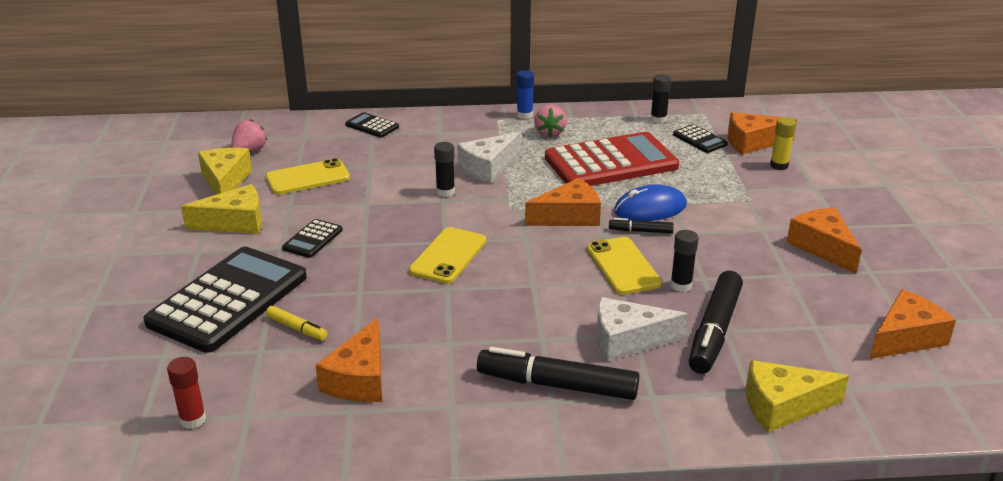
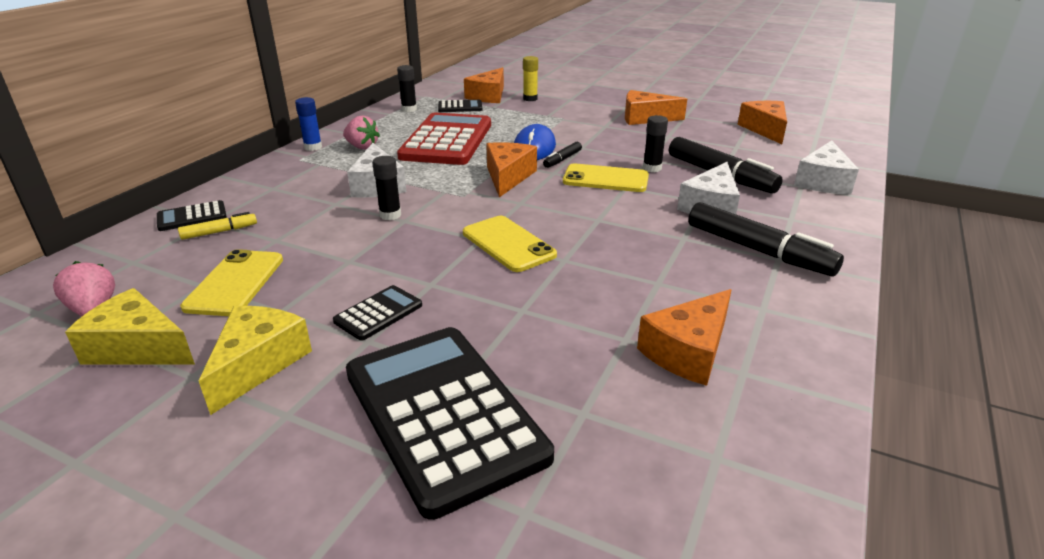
camera: 60 degrees left, 0 degrees up
red glue stick [167,357,206,429] -> none
yellow marker [266,306,327,340] -> yellow marker moved to [178,212,257,240]
black calculator [282,219,343,258] -> black calculator turned 105 degrees counterclockwise [333,285,422,341]
orange cheese [315,317,382,402] -> orange cheese turned 90 degrees clockwise [637,289,732,386]
black marker [477,347,640,400] -> black marker turned 90 degrees counterclockwise [688,202,844,276]
yellow cheese [746,360,849,432] -> white cheese [794,140,859,195]

